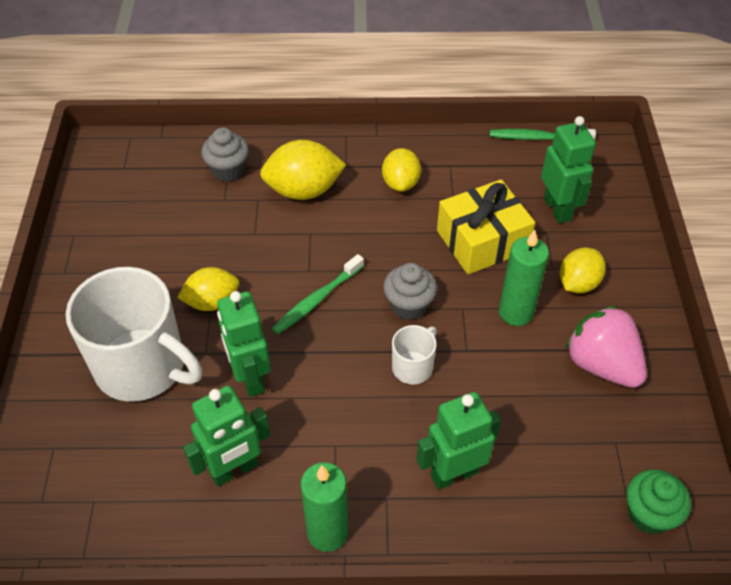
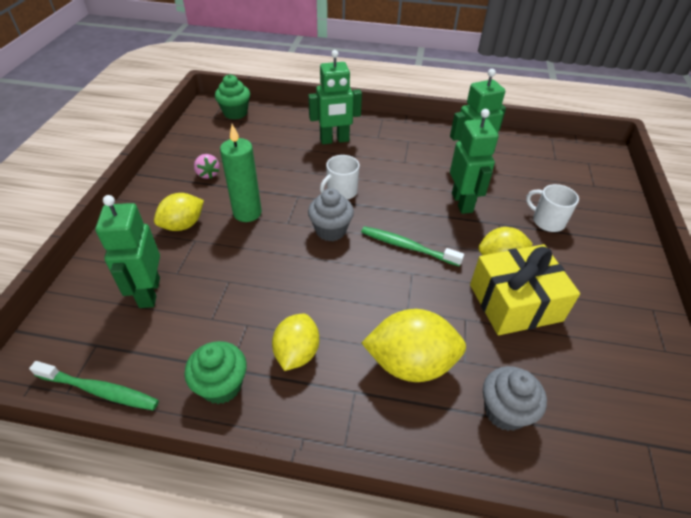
camera: 170 degrees left, 5 degrees down
white mug [66,267,202,402] -> white mug [526,184,579,232], size x0.45
green toothbrush [272,254,364,334] -> green toothbrush turned 120 degrees counterclockwise [361,226,464,267]
green candle [301,462,348,552] -> none
yellow gift [437,180,535,274] -> yellow gift moved to [470,244,580,335]
pink strawberry [565,306,647,388] -> pink strawberry [194,154,220,179], size x0.48
none -> green cupcake [184,341,247,404]

